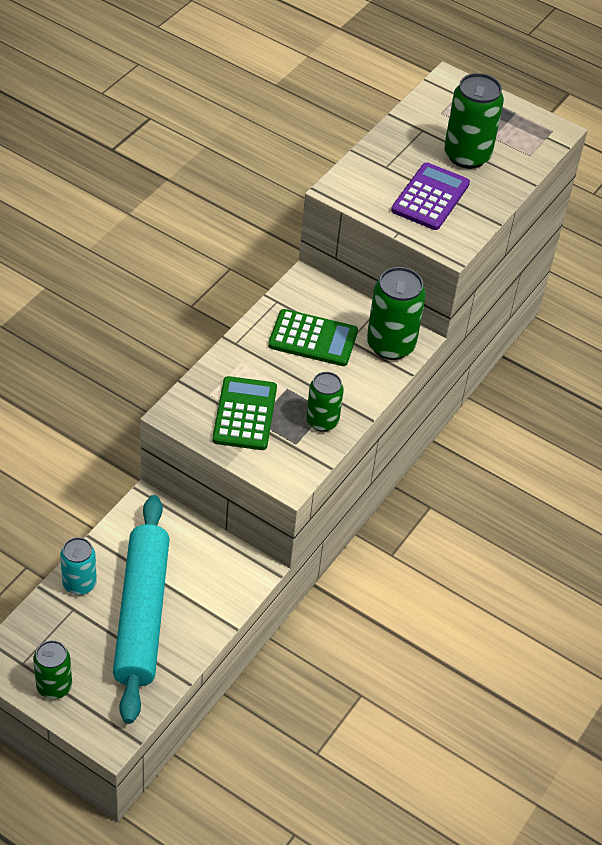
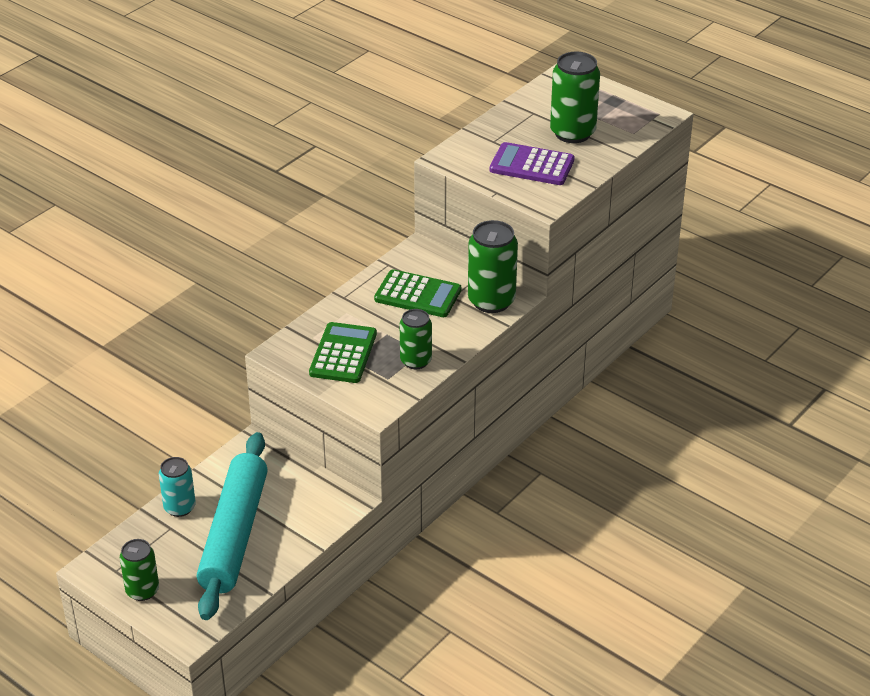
camera: 10 degrees right, 10 degrees down
purple calculator [391,162,470,230] -> purple calculator turned 105 degrees counterclockwise [490,142,575,185]

